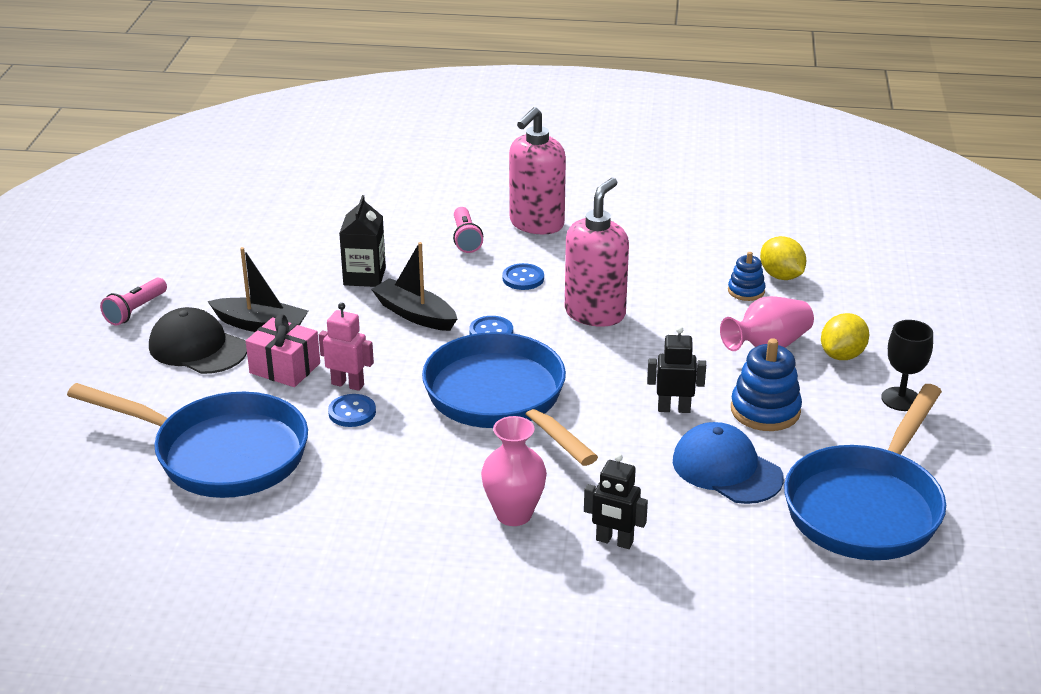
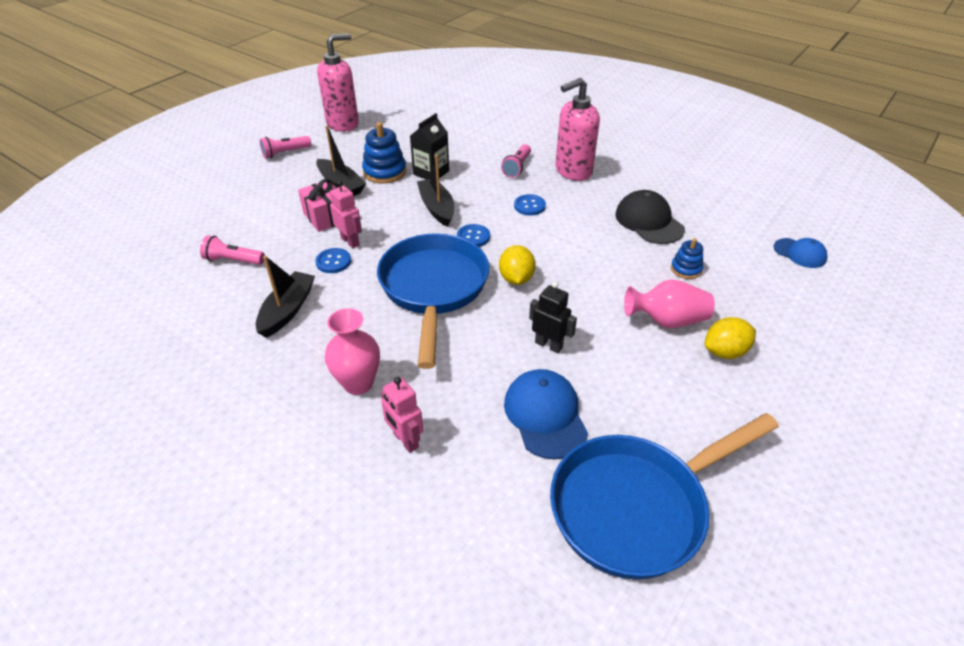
camera: 30 degrees right, 10 degrees up
blue pan [67,383,308,498] -> pink flashlight [200,235,265,265]
black cap [149,307,247,374] -> black cap moved to [615,190,685,244]
pink soap dispenser [565,178,629,327] -> pink soap dispenser moved to [317,34,359,132]
black robot [584,453,648,549] -> pink robot [381,377,423,453]
blue stacking toy [731,338,802,431] -> blue stacking toy moved to [362,122,407,184]
yellow lemon [760,236,806,280] -> yellow lemon moved to [499,245,536,285]
black goblet [881,320,933,411] -> none
none -> black boat [255,256,315,338]
none -> blue cap [774,238,828,268]

